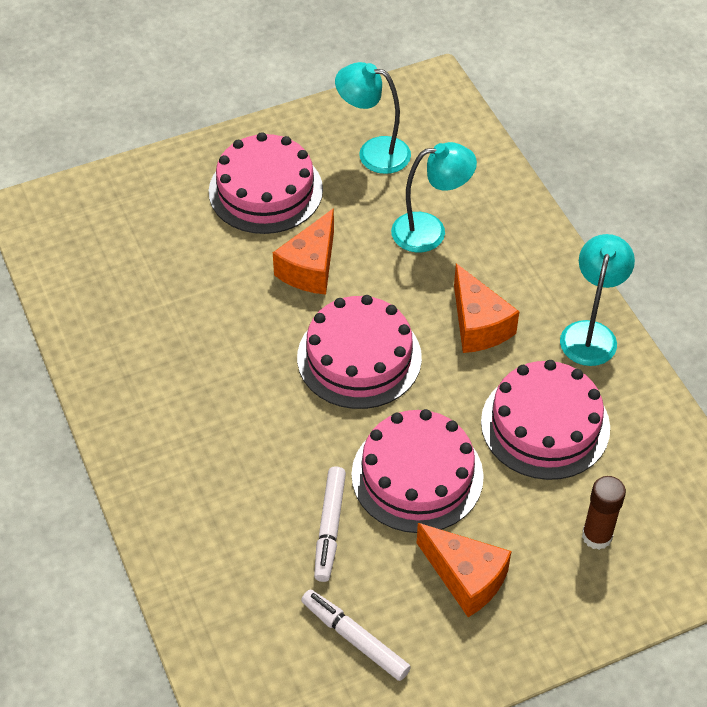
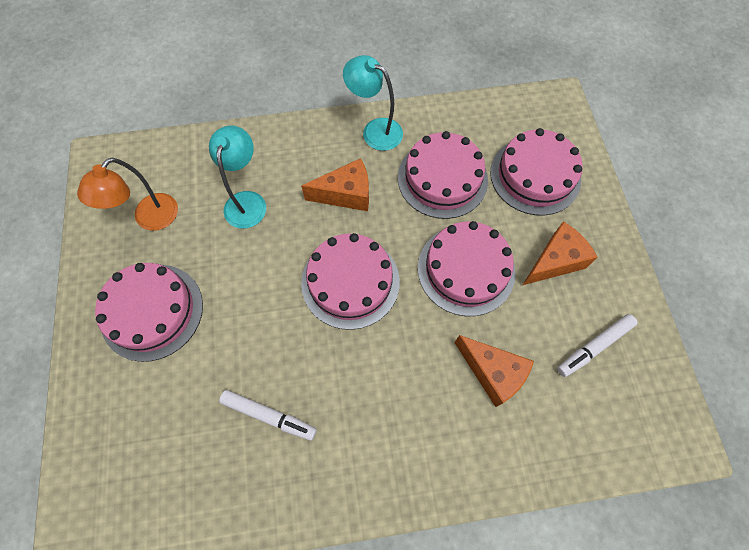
camera: 75 degrees left, 15 degrees up
orange cheese [273,208,334,295] -> orange cheese moved to [454,335,534,407]
white marker [314,466,346,582] -> white marker moved to [219,390,317,441]
turquoise lamp [335,62,411,174] -> orange lamp [77,158,178,231]
brown glue stick [582,476,626,550] -> pink cake [490,128,583,216]

